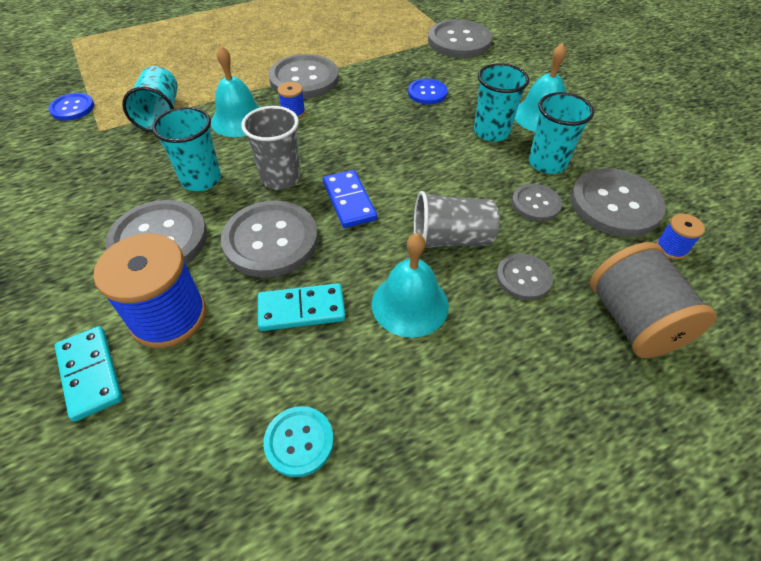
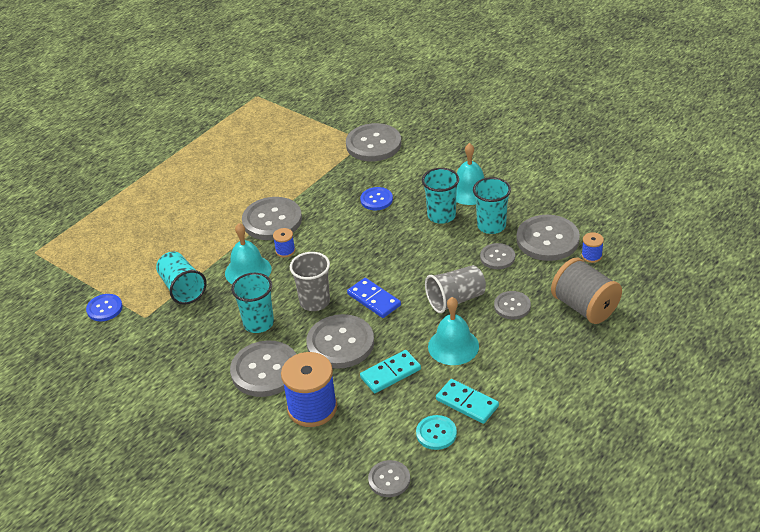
camera: 20 degrees left, 10 degrees down
turquoise domino [55,326,123,422] -> turquoise domino moved to [436,379,499,424]
none -> grey button [368,460,410,497]

